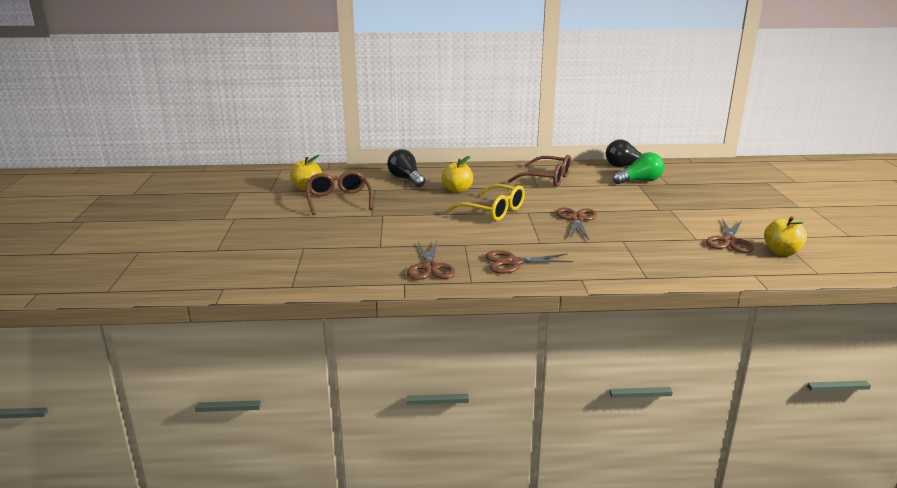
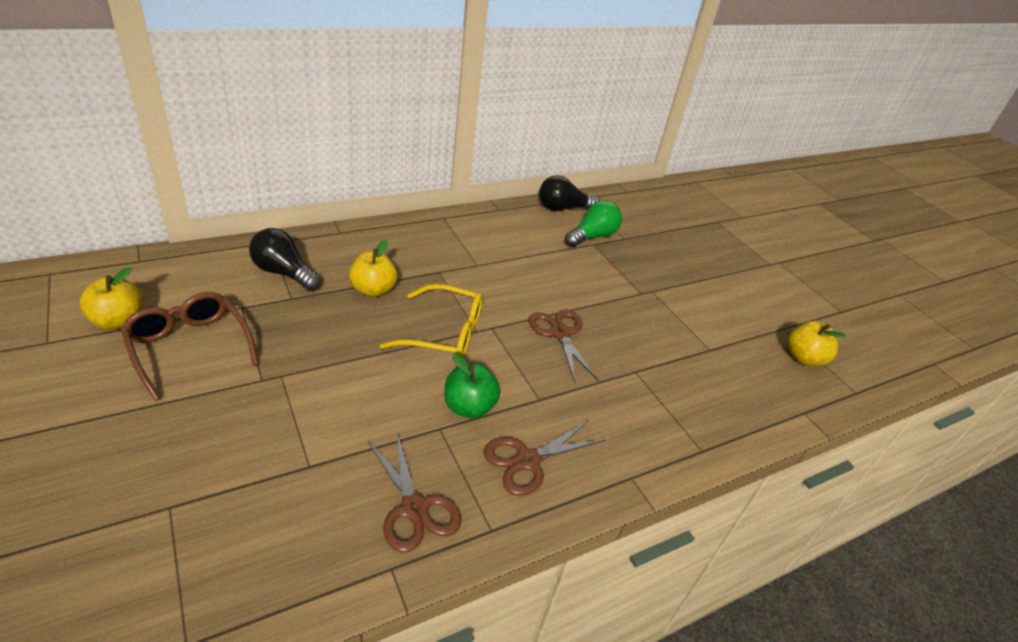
camera: 30 degrees left, 15 degrees up
brown glasses [508,155,571,187] -> none
brown scissors [706,219,754,253] -> none
none -> green apple [444,353,501,419]

